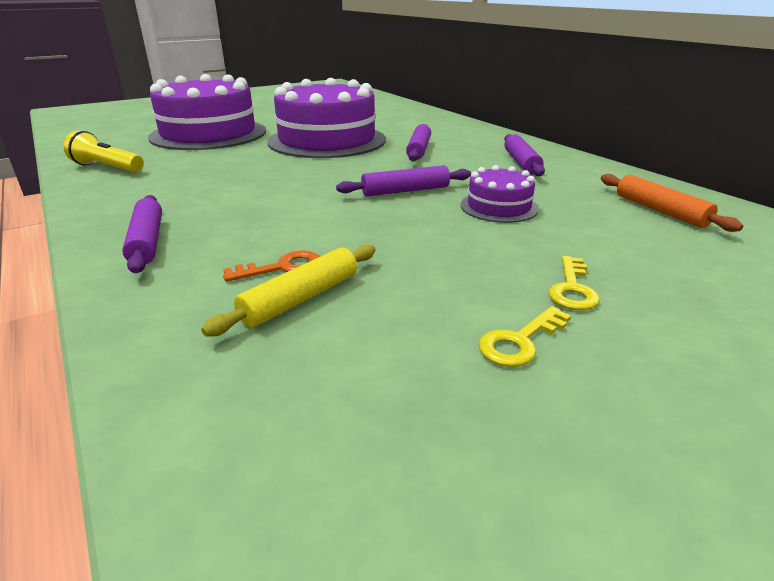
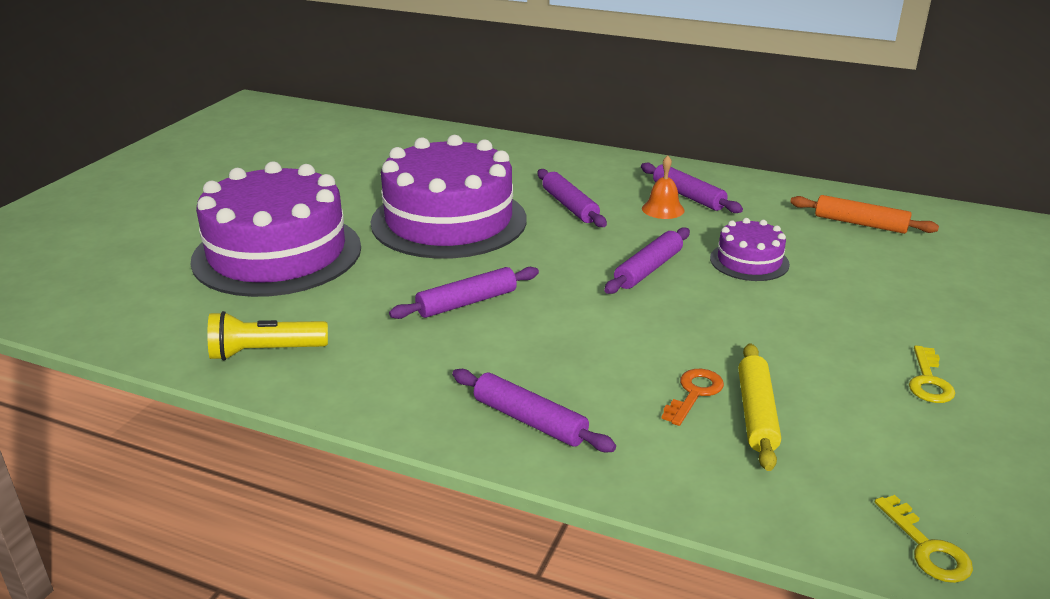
camera: 35 degrees left, 0 degrees up
yellow key [549,256,600,310] -> yellow key moved to [875,495,973,583]
none -> purple rolling pin [389,267,539,319]
none -> orange bell [642,155,685,219]

